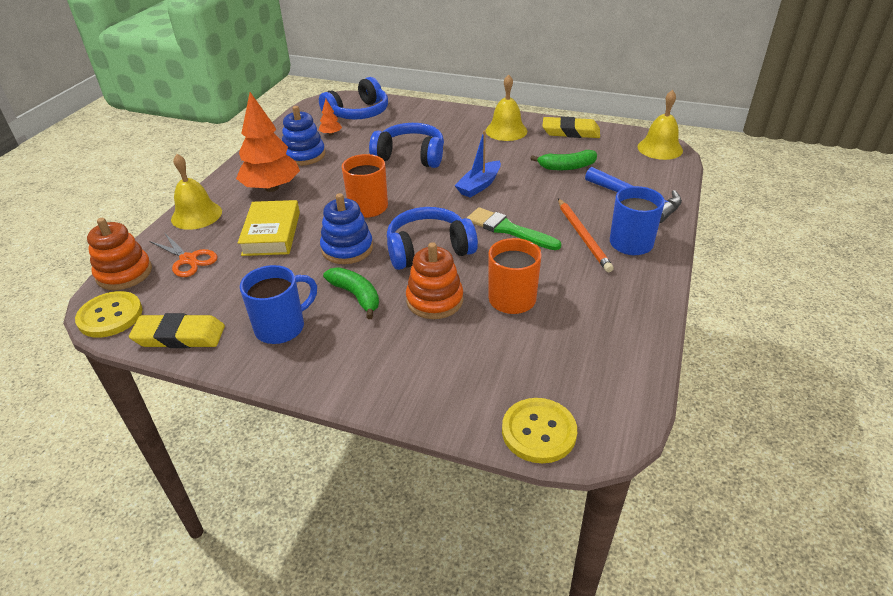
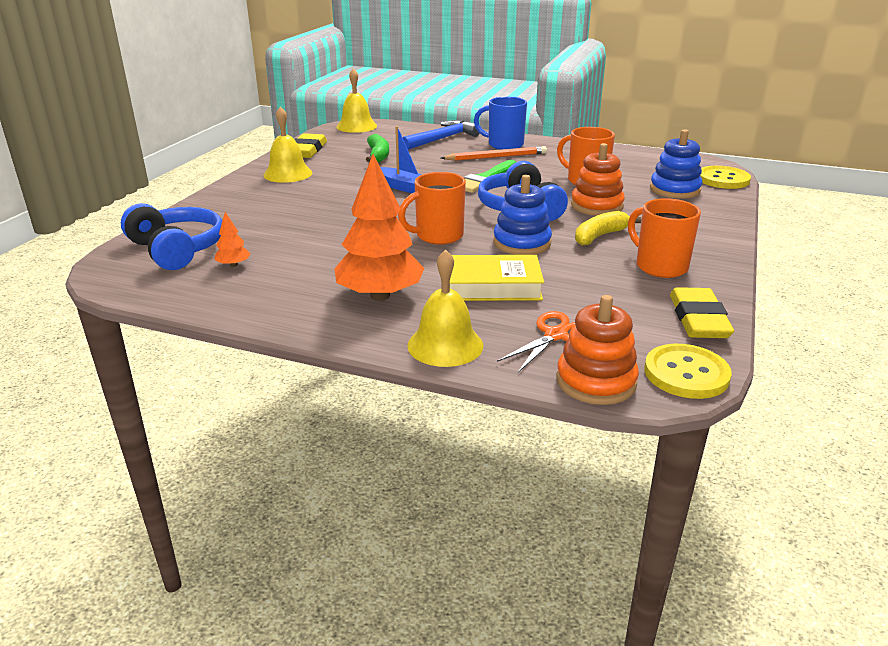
camera: 90 degrees left, 10 degrees down
blue mug [240,265,317,344] -> orange mug [628,198,701,278]
blue stacking toy [282,106,325,166] -> blue stacking toy moved to [650,129,702,199]
green banana [323,267,379,319] -> yellow banana [575,211,641,246]
blue headphones [369,123,444,168] -> none

